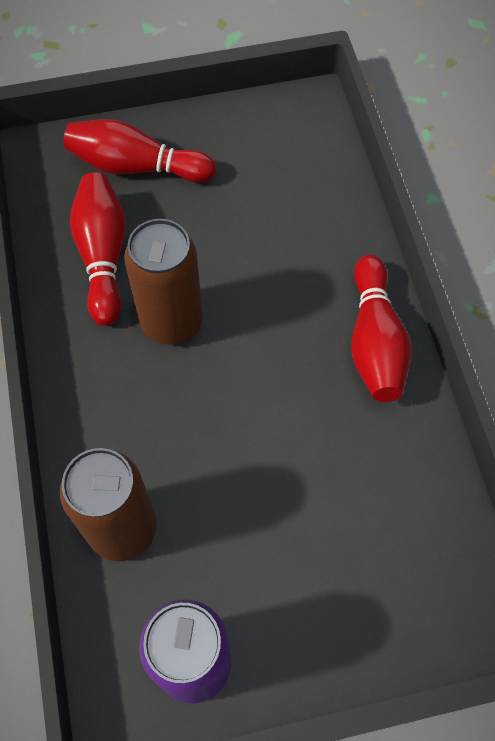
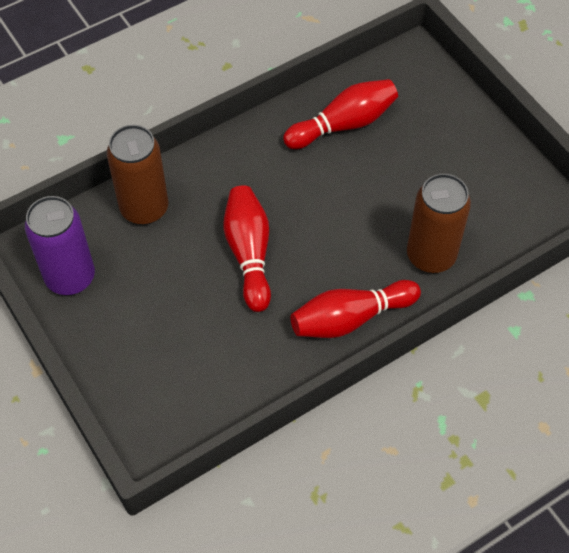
camera: 70 degrees right, 5 degrees down
red bowling pin [64,119,216,182] -> red bowling pin moved to [223,185,271,312]
brown can [124,219,203,345] -> brown can moved to [407,174,471,273]

